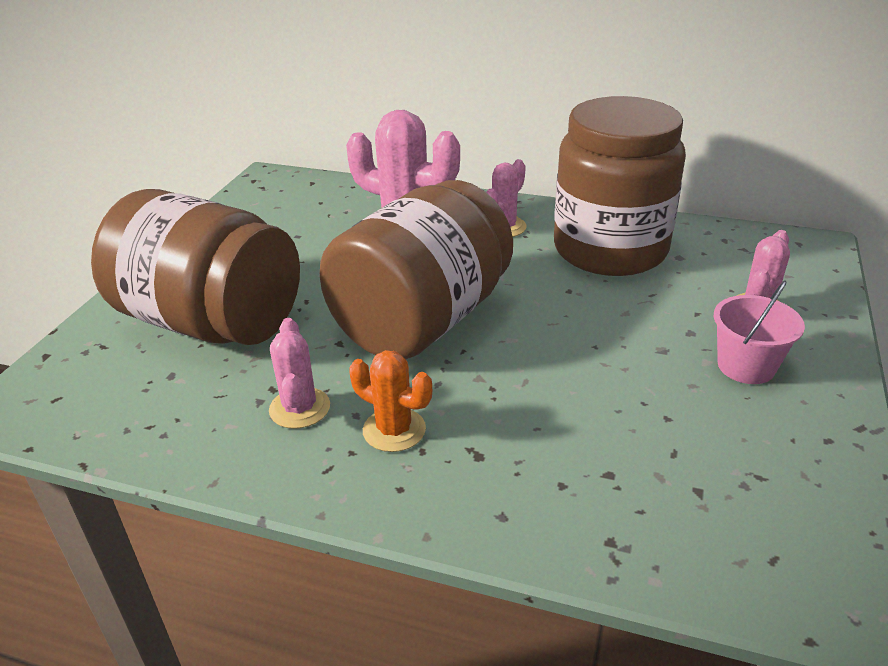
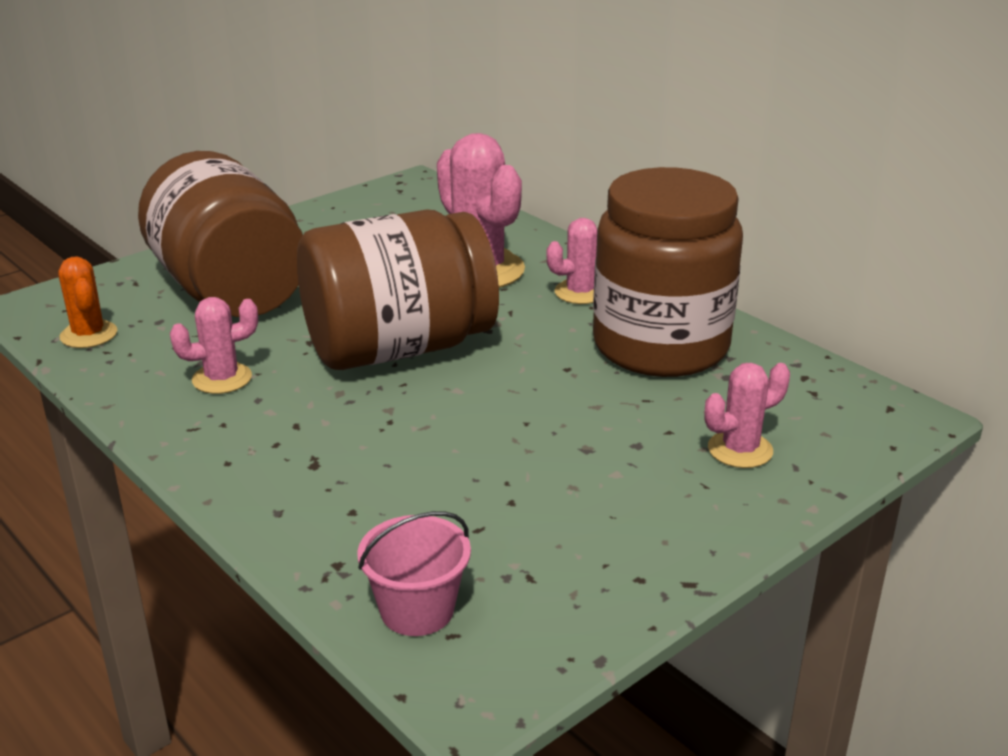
camera: 30 degrees right, 5 degrees down
pink cactus [269,318,330,429] -> pink cactus turned 45 degrees clockwise [170,297,258,394]
orange cactus [349,350,432,452] -> orange cactus moved to [59,257,117,348]
pink bucket [714,280,805,384] -> pink bucket moved to [357,511,471,636]

